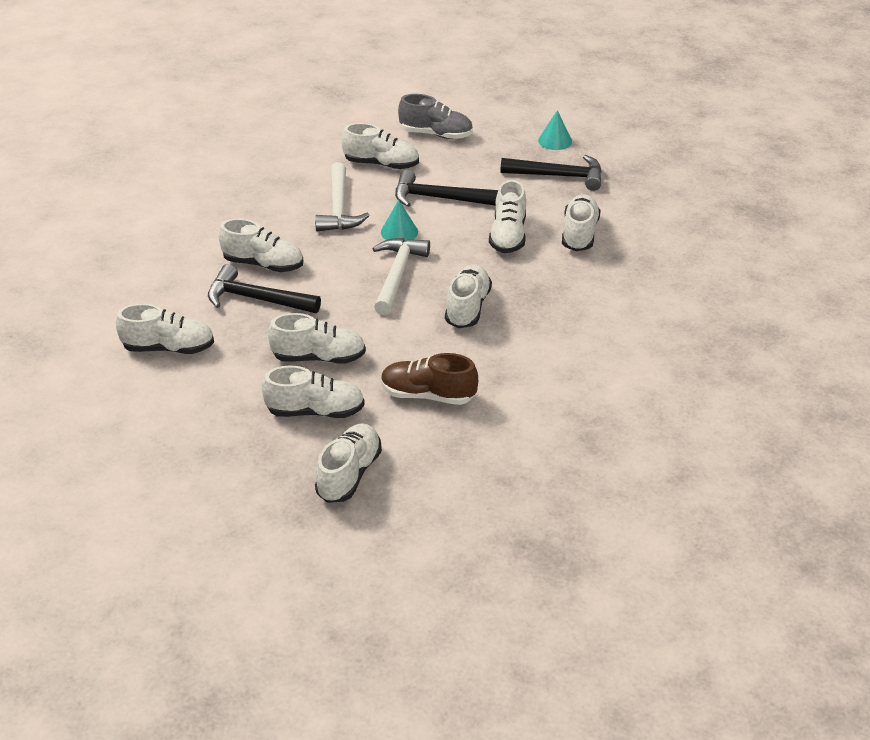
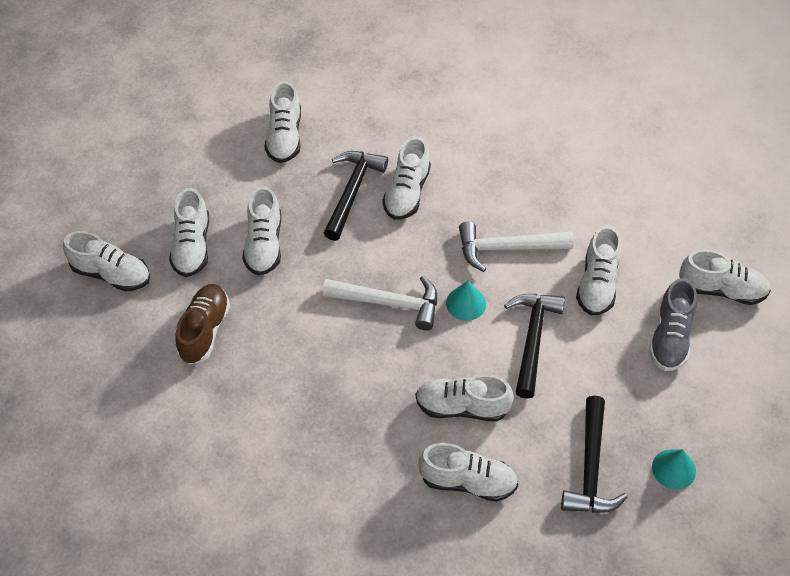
camera: 90 degrees right, 15 degrees up
white shoe [445,265,492,328] -> white shoe moved to [679,250,771,305]

